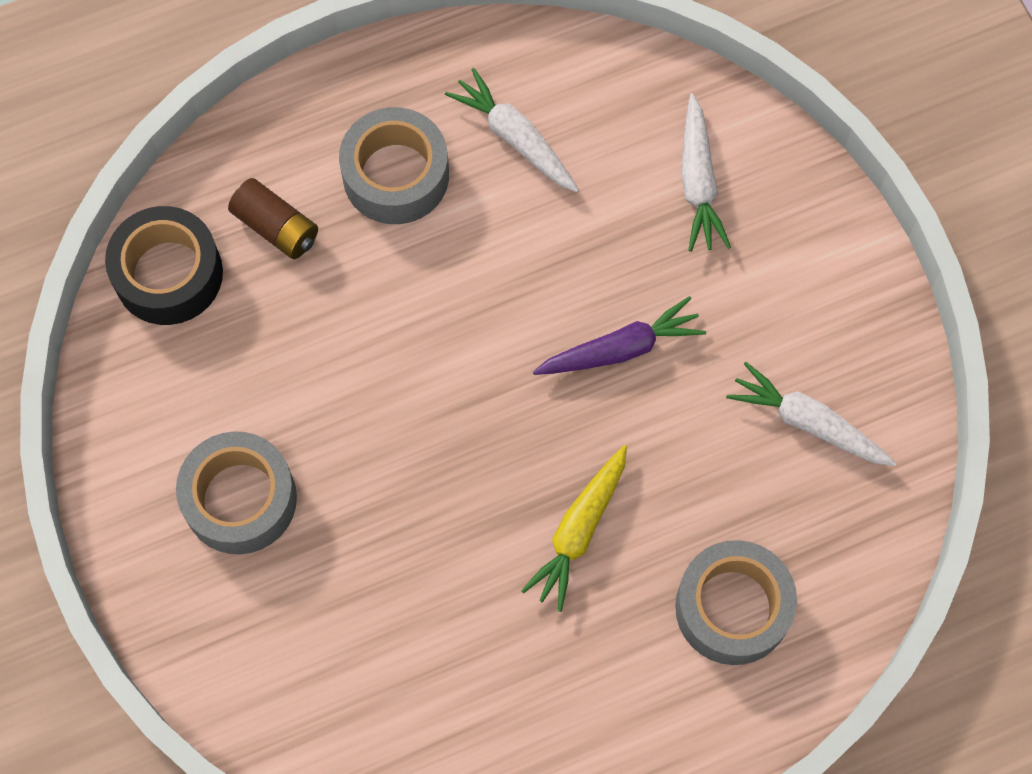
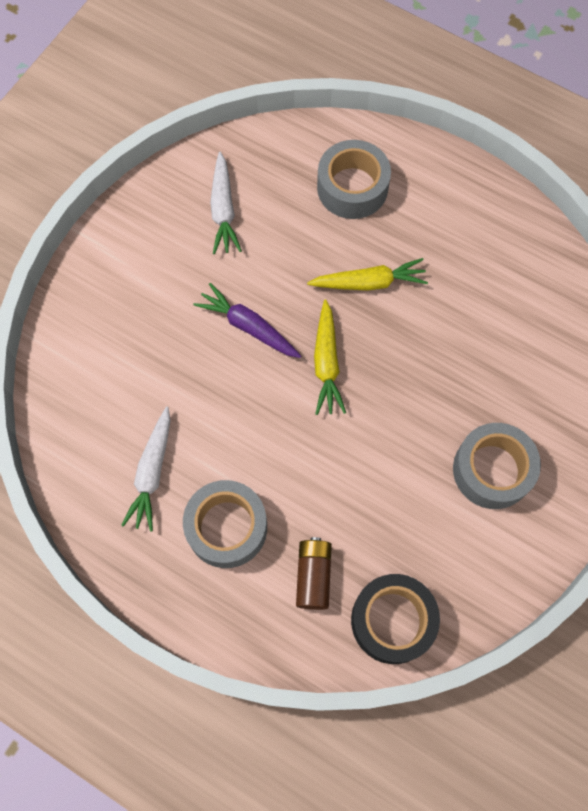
camera: 125 degrees left, 0 degrees up
white carrot [681,93,731,252] -> none
none -> yellow carrot [314,299,346,415]

